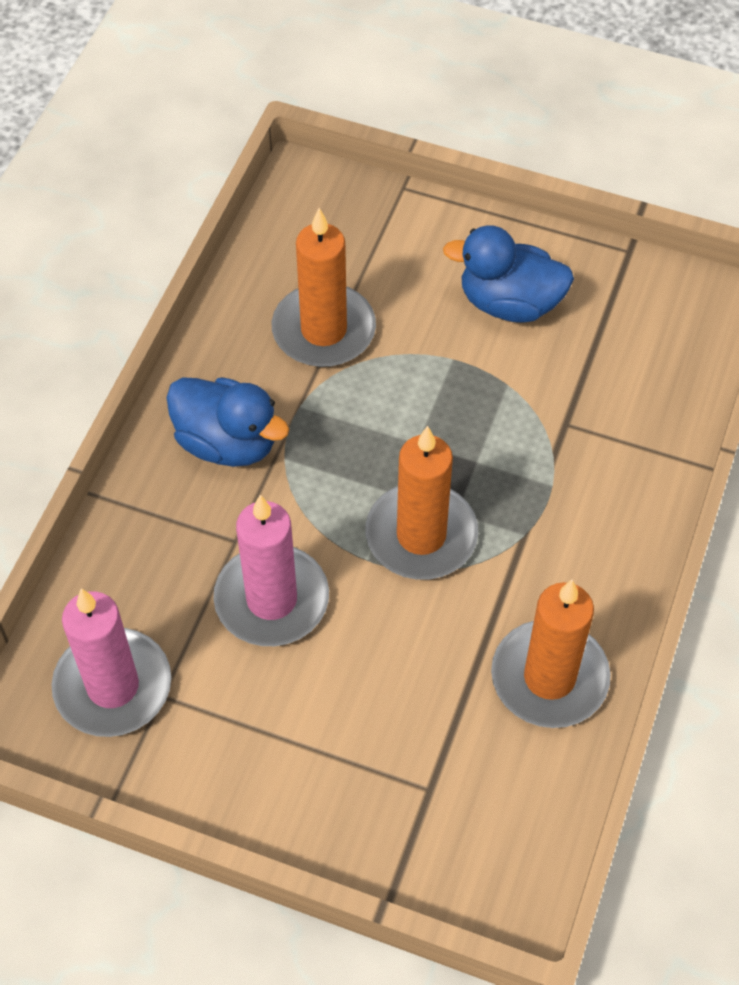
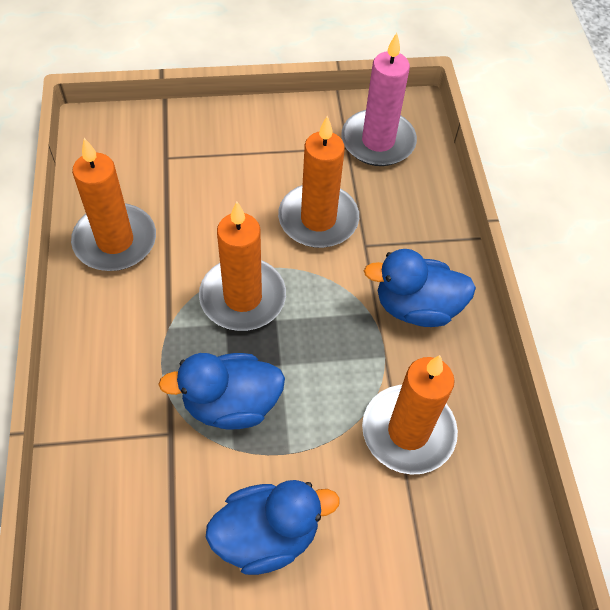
camera: 150 degrees right, 0 degrees up
pink candle [213,495,329,646] -> orange candle [278,116,359,248]
none -> blue duck [158,353,285,430]

